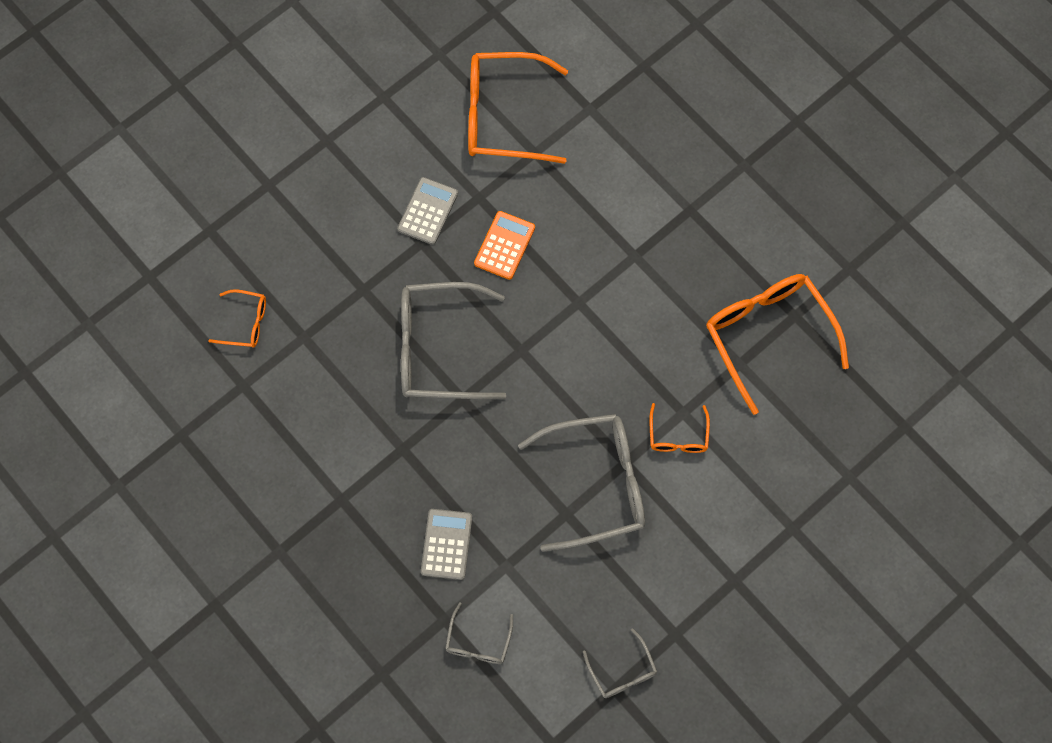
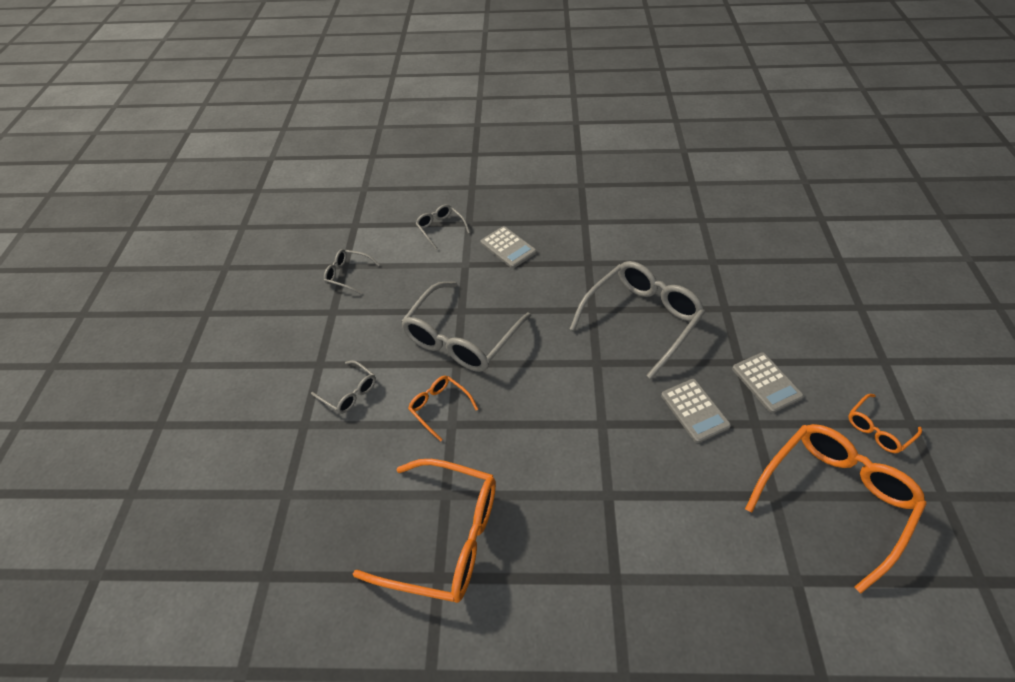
camera: 135 degrees right, 20 degrees down
orange glasses [208,289,266,348] -> orange glasses moved to [848,394,922,453]
orange calculator [474,211,535,280] -> grey calculator [661,379,731,443]
none -> grey glasses [311,360,376,414]

